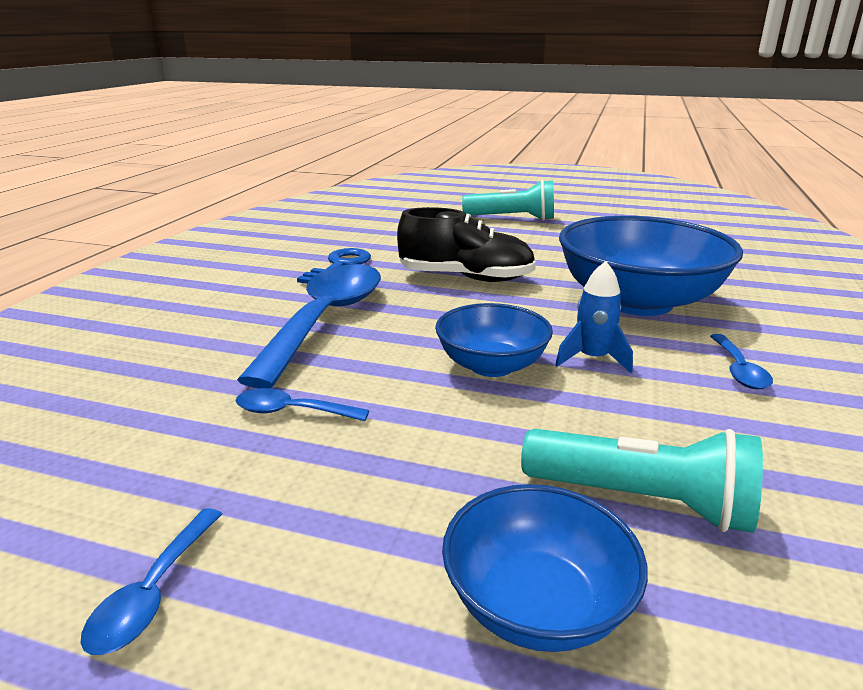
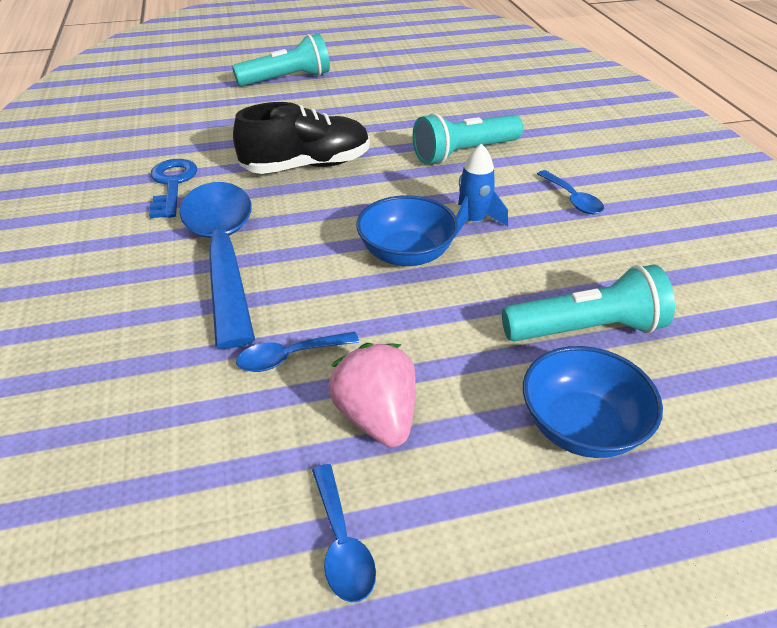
camera: 30 degrees left, 15 degrees up
blue bowl [559,216,743,316] -> turquoise flashlight [413,113,523,165]
none -> pink strawberry [328,343,416,447]

